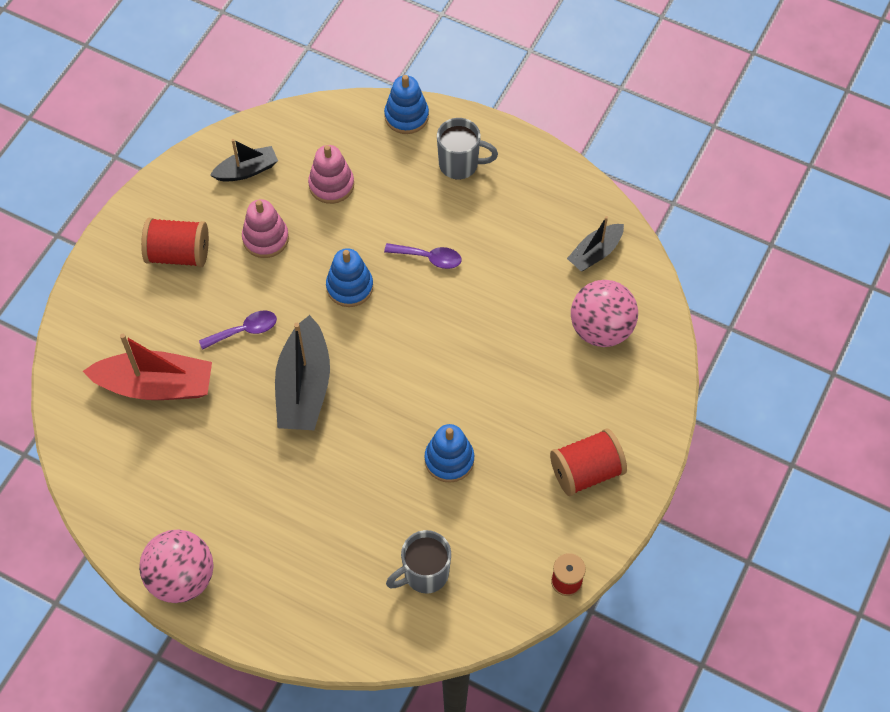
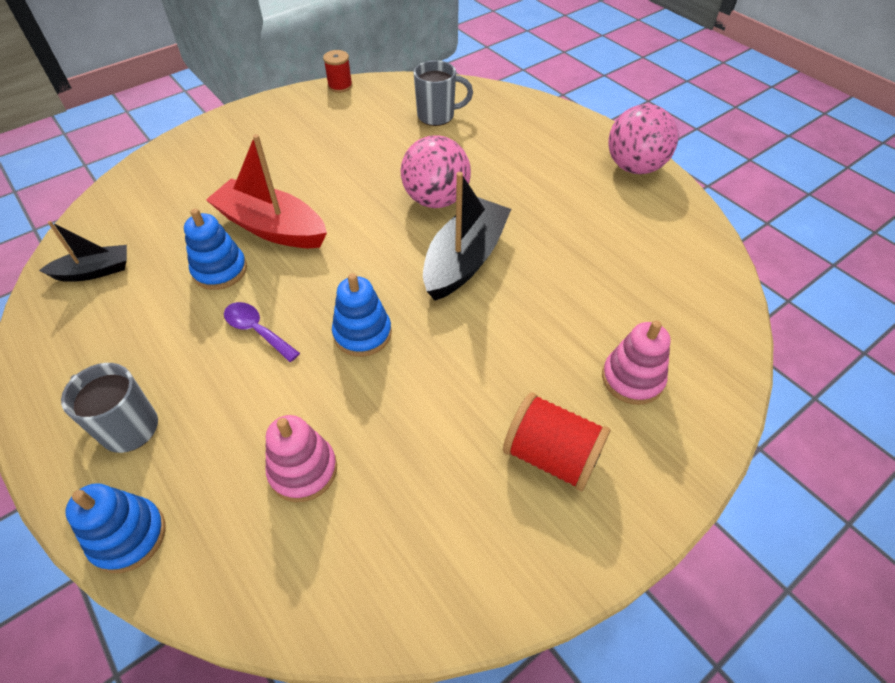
camera: 155 degrees left, 10 degrees down
red boat [83,334,212,400] -> red boat moved to [206,134,327,248]
purple spoon [199,311,277,350] -> none
black boat [210,139,278,182] -> none
pink stacking toy [242,199,289,258] -> pink stacking toy moved to [602,320,671,405]
blue stacking toy [425,424,474,483] -> blue stacking toy moved to [184,208,247,290]
red spool [550,429,627,496] -> none
pink ball [571,280,638,347] -> pink ball moved to [401,135,471,208]

